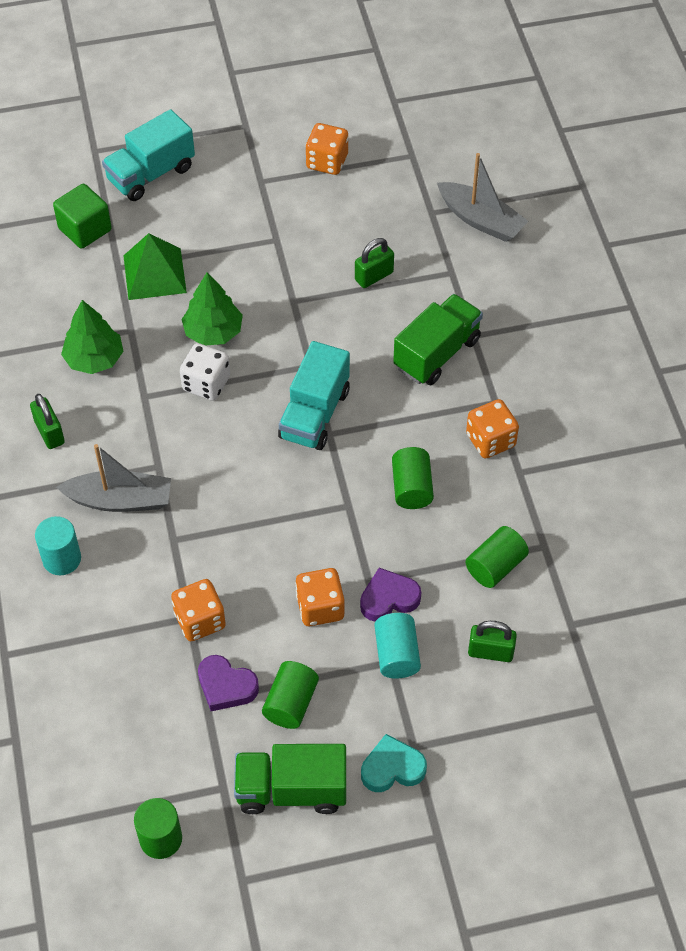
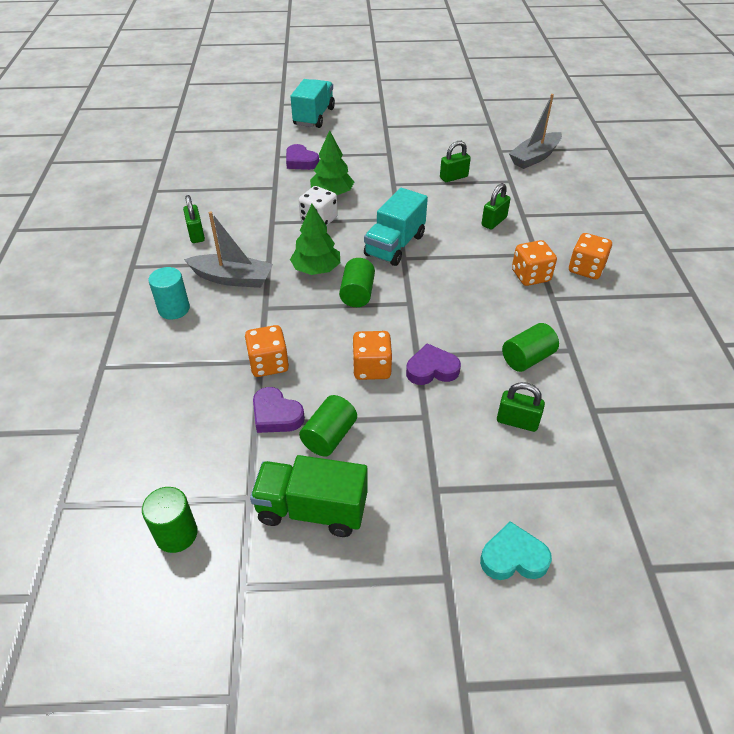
camera: 10 degrees right, 10 degrees down
green cube [53,184,111,249] -> none
green tree [61,300,124,374] -> green tree moved to [290,204,340,275]
turquoise truck [102,109,195,201] -> turquoise truck turned 135 degrees clockwise [290,79,335,128]
green pyramid [123,233,187,300] -> purple heart [286,144,319,170]
orange dice [306,123,348,175] -> orange dice moved to [569,233,612,279]
turquoise heart [361,734,427,792] -> turquoise heart moved to [480,521,552,580]
turquoise cylinder [374,613,421,679] -> none
green cylinder [392,447,434,509] -> green cylinder moved to [339,258,375,307]
green truck [393,294,483,385] -> green padlock [481,183,511,230]
grey boat [437,153,528,242] -> grey boat turned 90 degrees clockwise [509,94,562,169]

